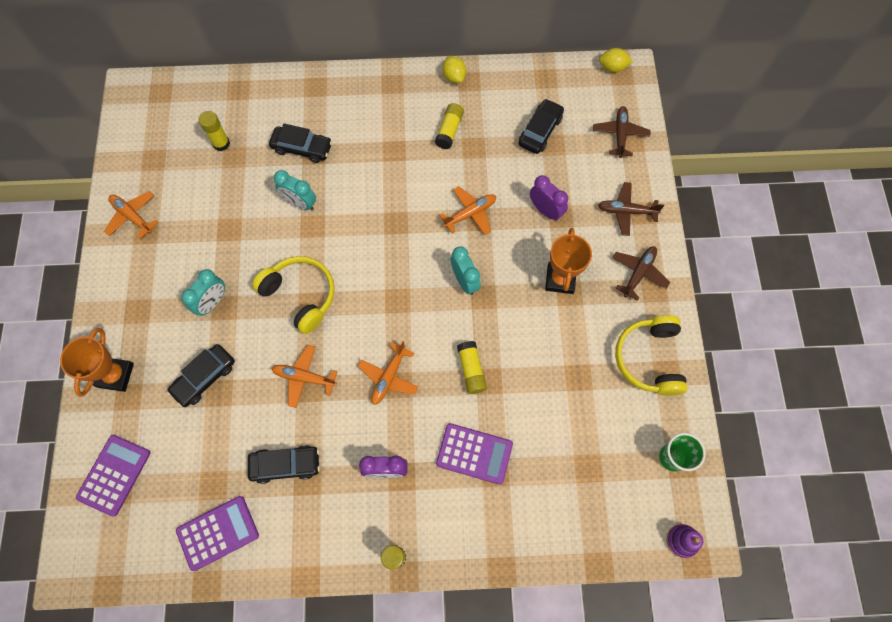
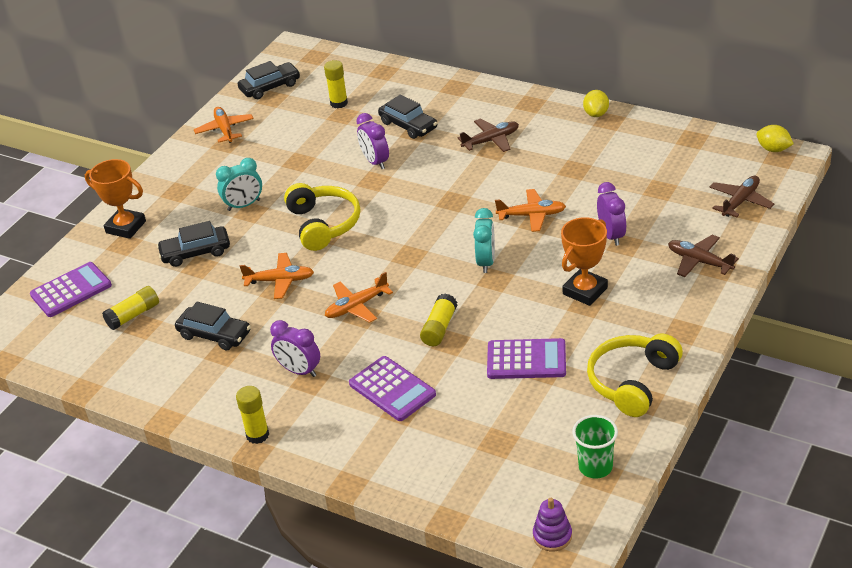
camera: 35 degrees right, 30 degrees down
orange trophy [60,328,134,397] -> orange trophy turned 75 degrees clockwise [85,159,146,239]
purple calculator [176,496,259,571] -> purple calculator moved to [487,338,566,379]
orange plane [272,345,338,408] -> orange plane turned 135 degrees clockwise [240,253,314,299]
turquoise clock [274,170,316,210] -> purple clock [357,113,389,169]
yellow glue stick [435,103,464,149] -> yellow glue stick moved to [102,286,159,330]
black car [518,99,564,154] -> black car moved to [238,61,300,99]
brown plane [612,246,670,301] -> brown plane moved to [458,118,519,152]

